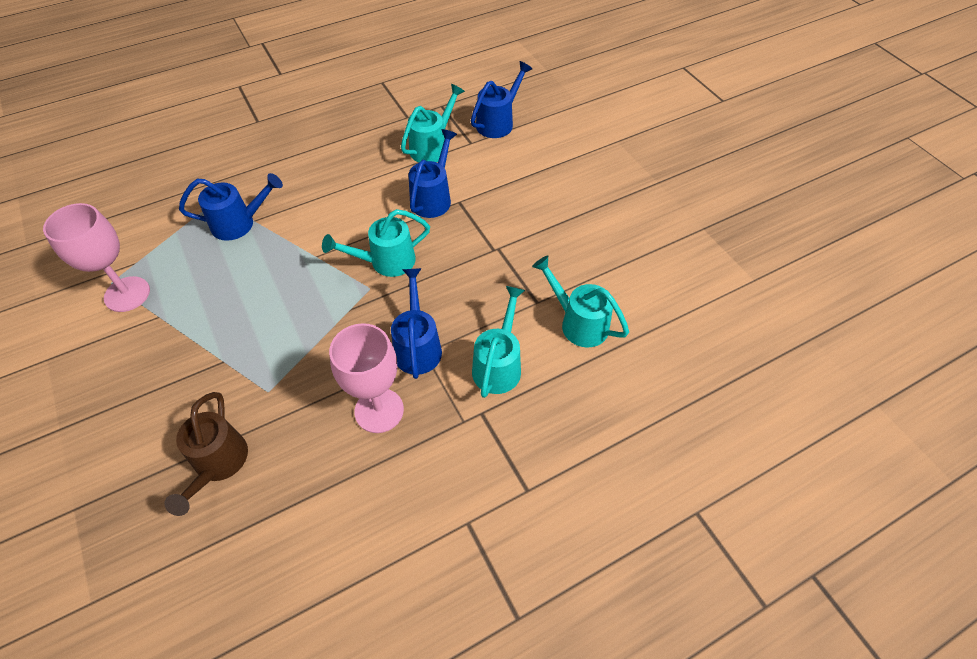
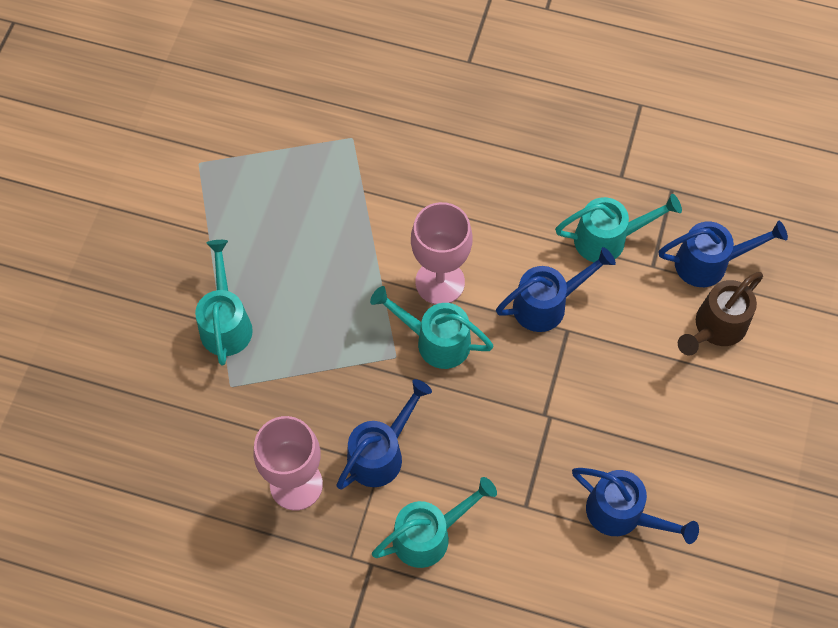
camera: 45 degrees right, 10 degrees up
pink goblet [43,203,150,312] -> pink goblet moved to [411,202,473,305]
brown watering can [164,392,248,516] -> brown watering can moved to [678,272,763,356]
blue watering can [179,173,283,241] -> blue watering can moved to [572,468,699,544]
turquoise watering can [532,255,629,347] -> turquoise watering can moved to [195,240,253,365]

